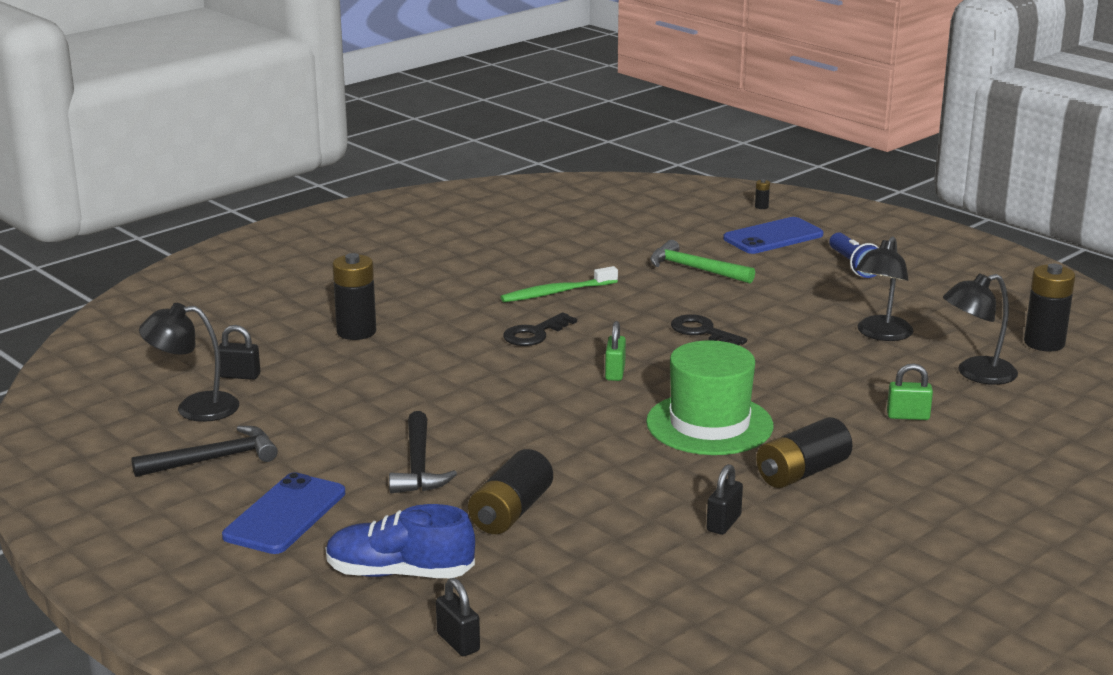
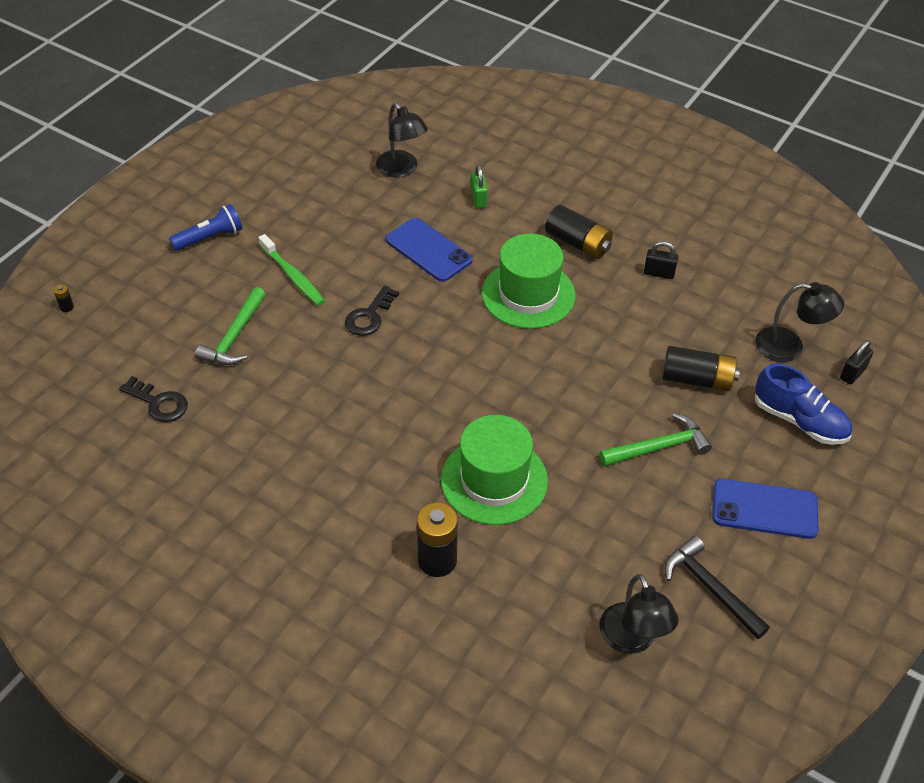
camera: 105 degrees left, 25 degrees up
black padlock [219,325,260,380] -> none
blue shoe [326,504,475,578] -> blue shoe turned 45 degrees counterclockwise [755,364,852,445]
black hammer [389,411,457,493] -> green hammer [599,413,712,467]
green toothbrush [501,266,618,302] -> green toothbrush moved to [258,234,325,306]
black key [503,312,577,346] -> black key moved to [119,376,188,422]
green padlock [605,321,626,381] -> none
blue phone [723,217,823,254] -> blue phone moved to [385,218,473,282]
black lamp [855,237,913,341] -> black lamp moved to [755,282,844,362]
black battery [1024,263,1075,352] -> none
none -> green hat [441,415,548,525]

